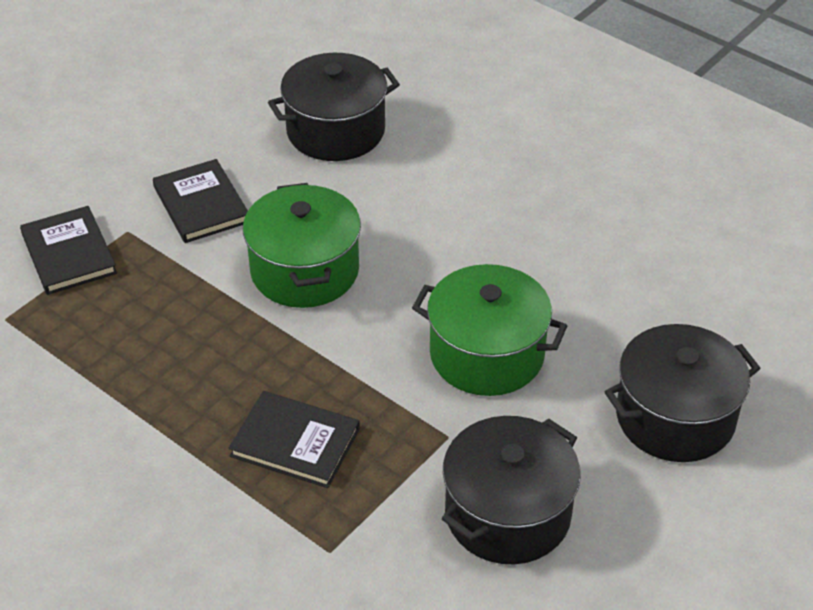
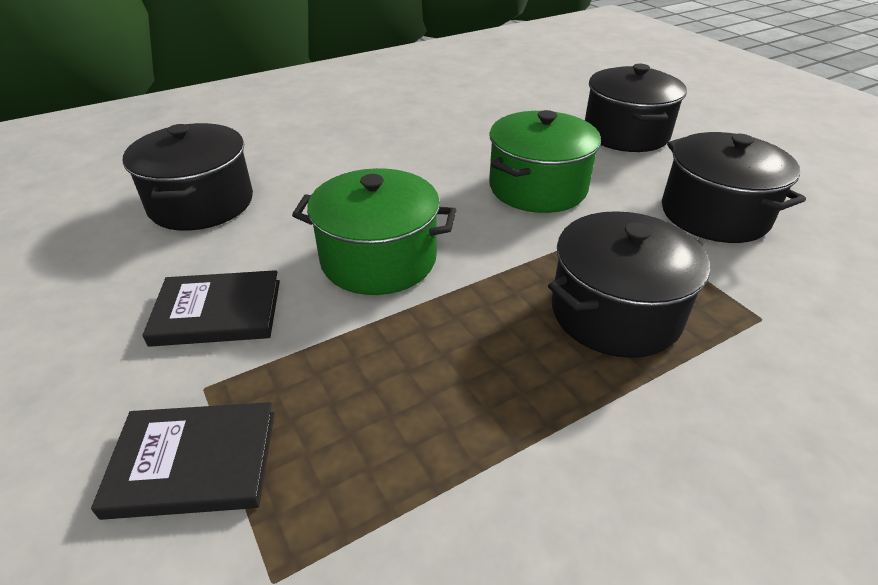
camera: 70 degrees left, 5 degrees down
black book [229,391,360,488] -> black pot [548,211,710,358]

